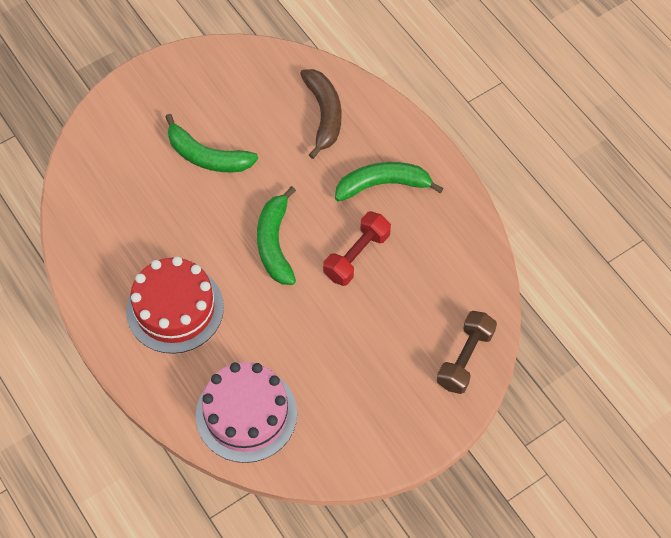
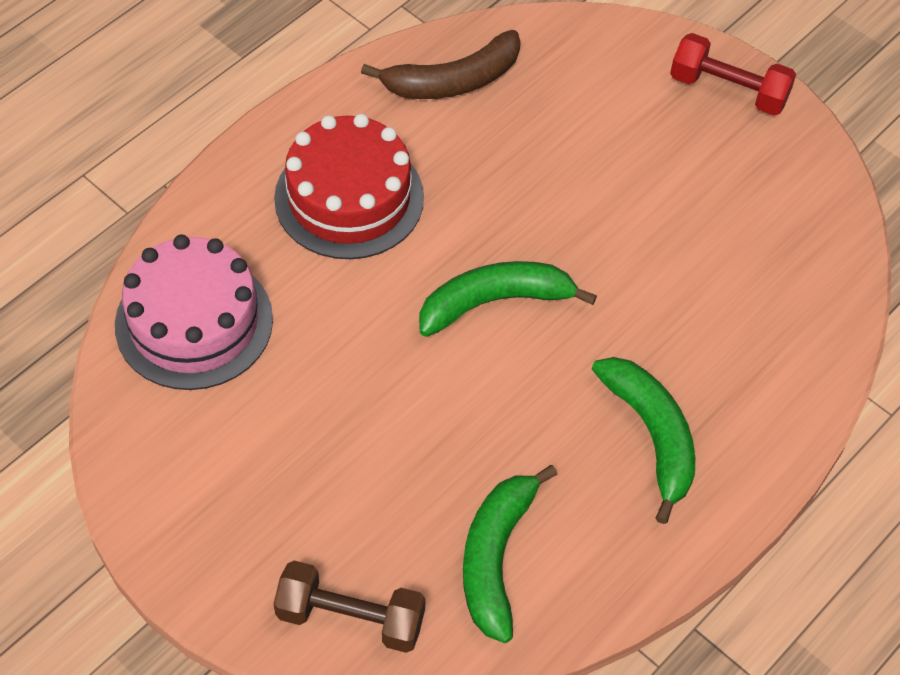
camera: 75 degrees right, 5 degrees down
green banana [165,114,258,172] -> green banana moved to [463,465,558,643]
brown banana [300,69,341,159] -> brown banana moved to [361,30,521,99]
red dumbbell [323,211,391,286] -> red dumbbell moved to [670,33,796,115]

